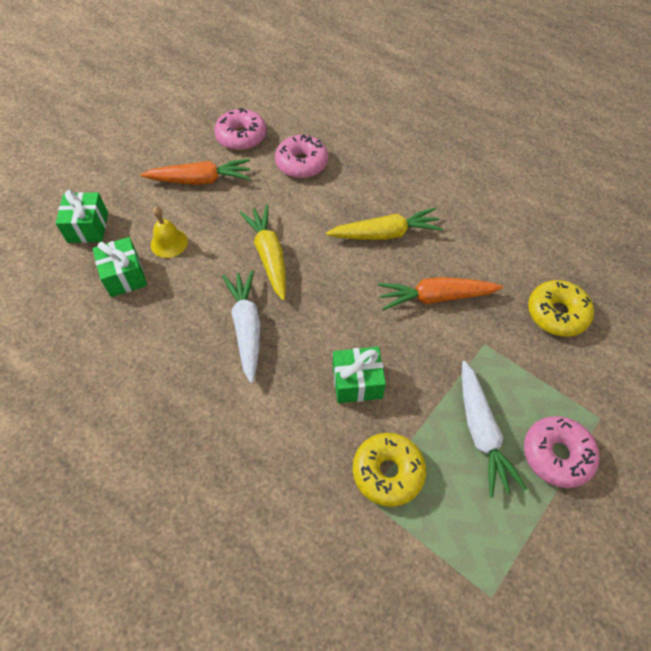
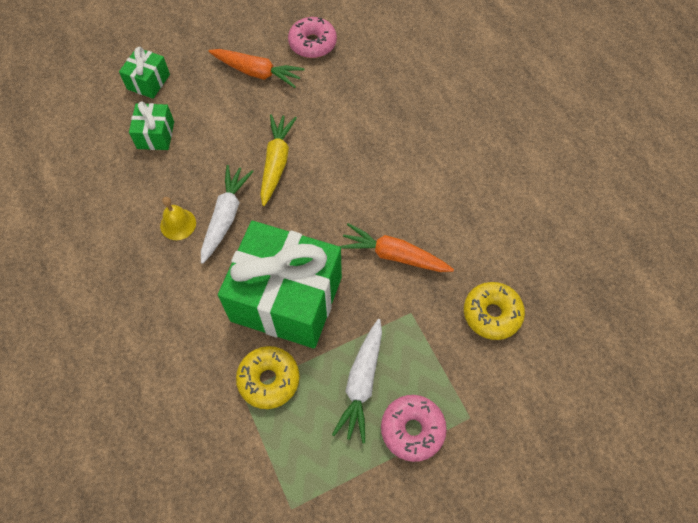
camera: 25 degrees right, 5 degrees up
yellow bell [151,207,188,258] -> yellow bell moved to [160,197,196,240]
pink donut [275,134,328,178] -> none
yellow carrot [326,208,443,240] -> none
green gift [333,347,386,403] -> green gift [218,221,342,348], size x2.25

